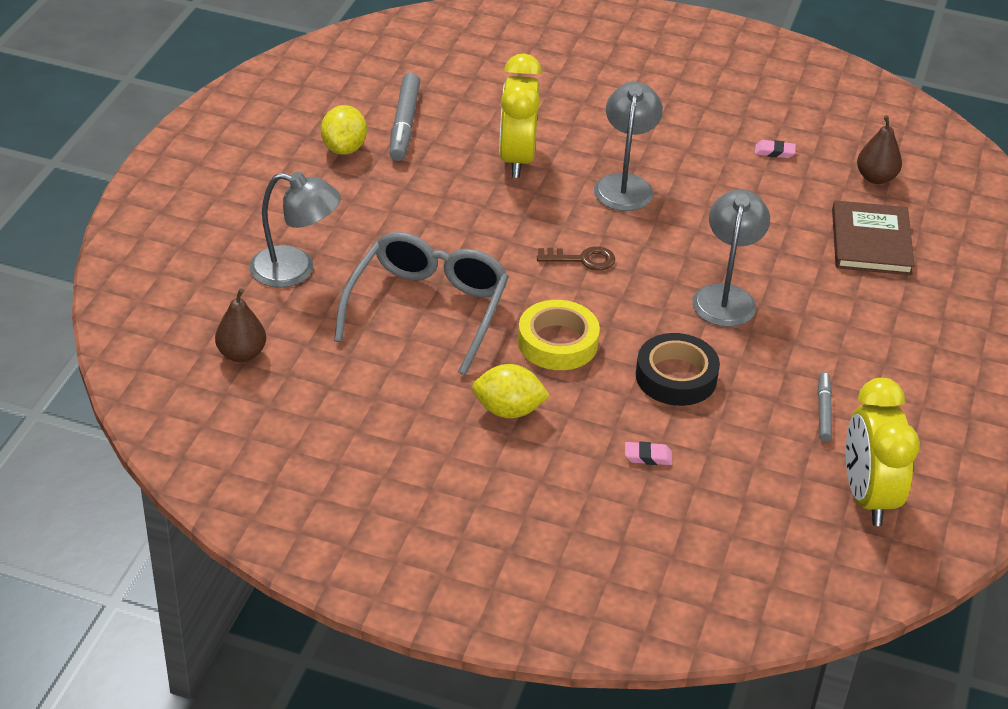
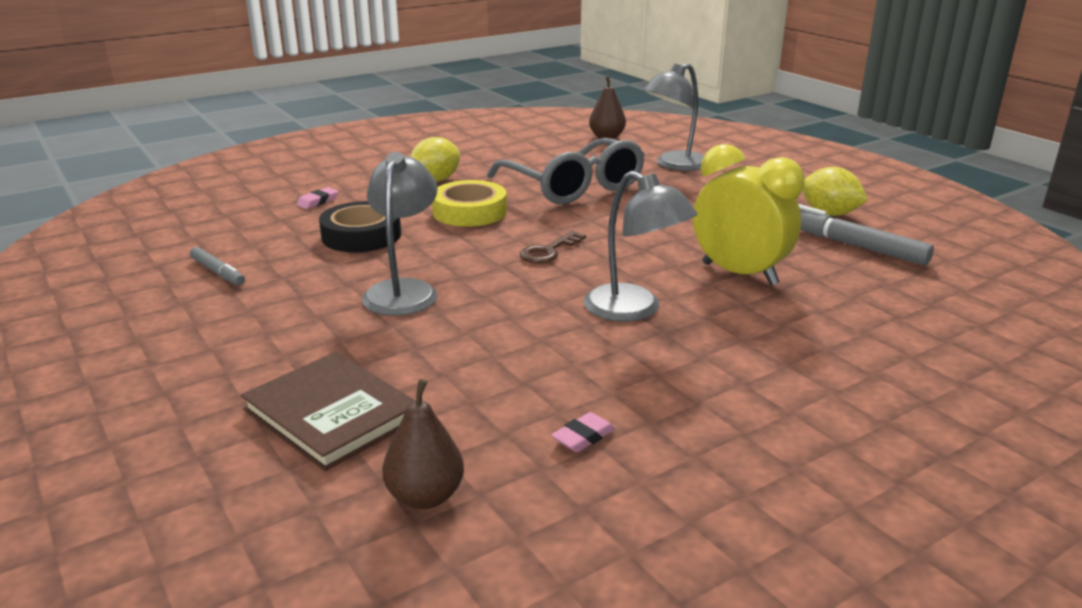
camera: 130 degrees right, 15 degrees down
grey lamp [692,189,770,327] -> grey lamp turned 135 degrees counterclockwise [362,152,438,316]
yellow clock [846,378,920,526] -> none

